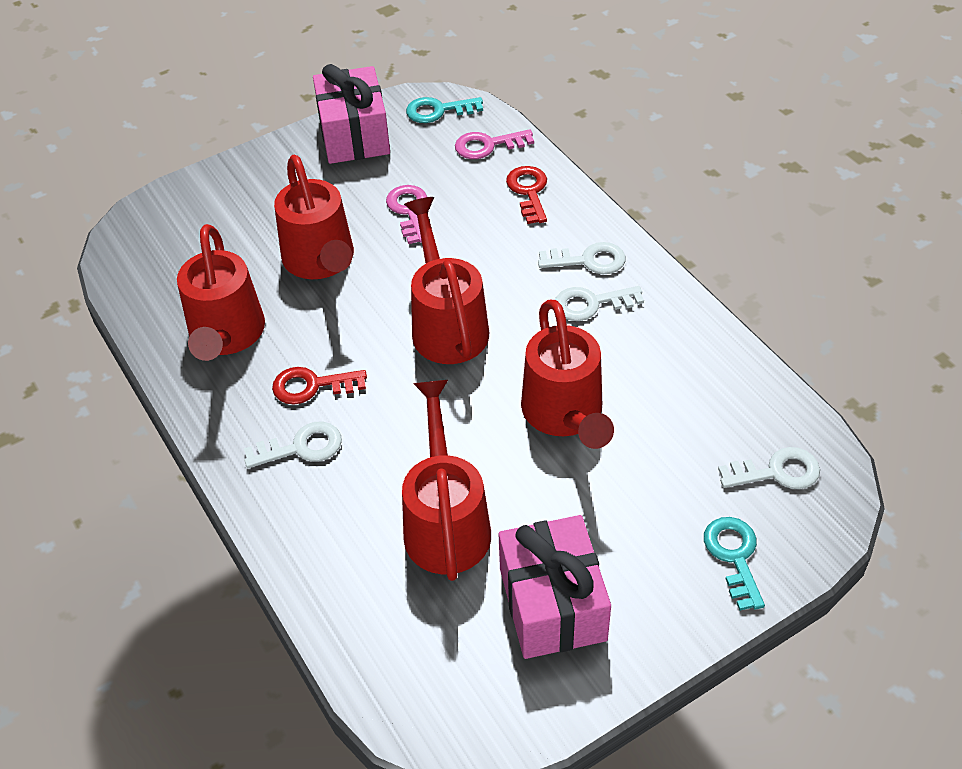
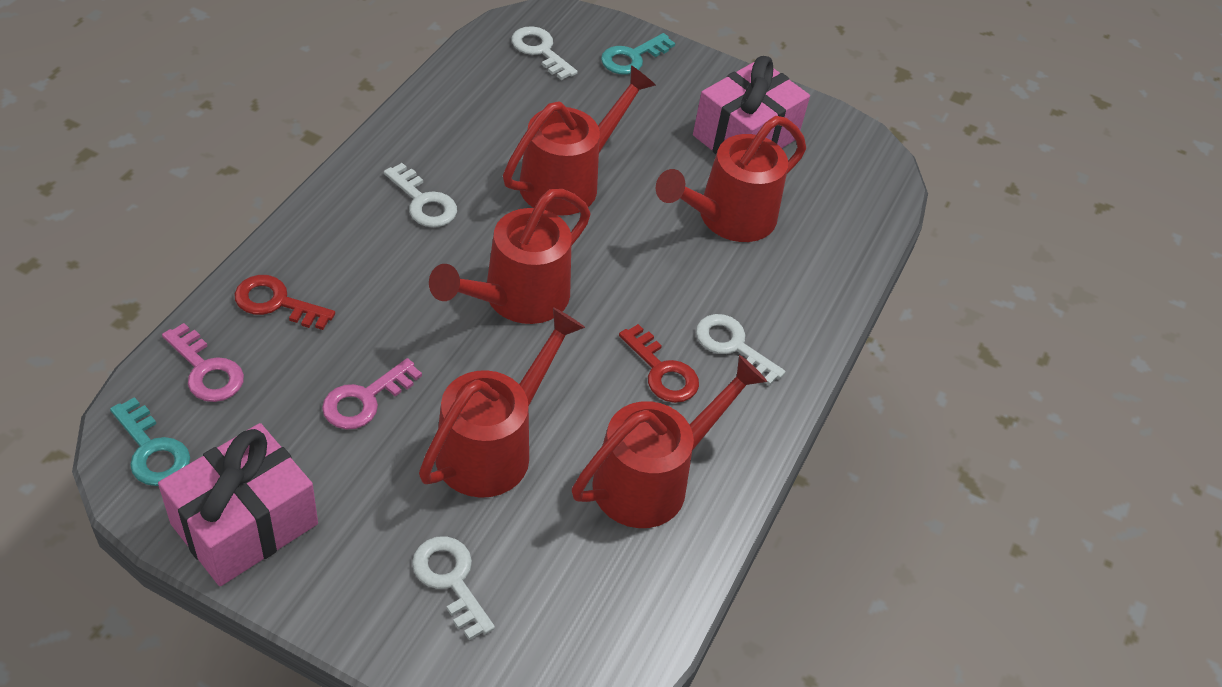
camera: 130 degrees left, 0 degrees up
red key [506,166,547,224] -> red key turned 60 degrees clockwise [234,275,335,330]
white key [538,242,625,274] -> white key moved to [412,536,495,640]

